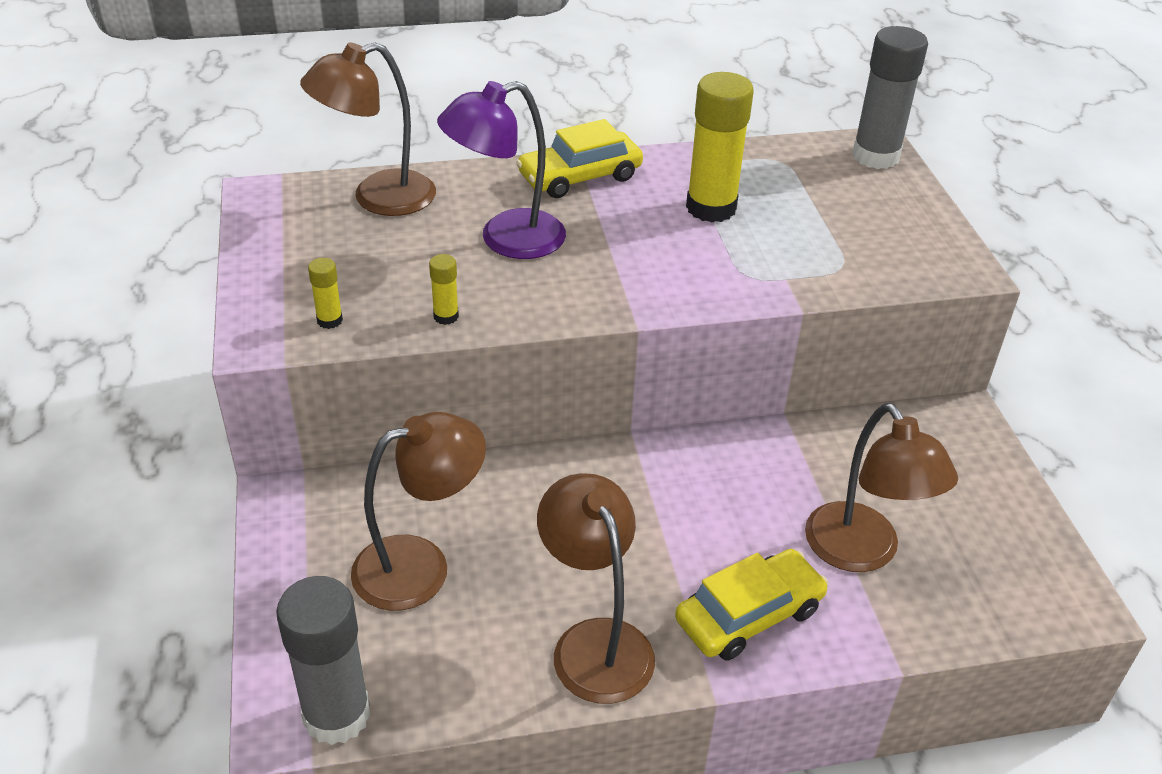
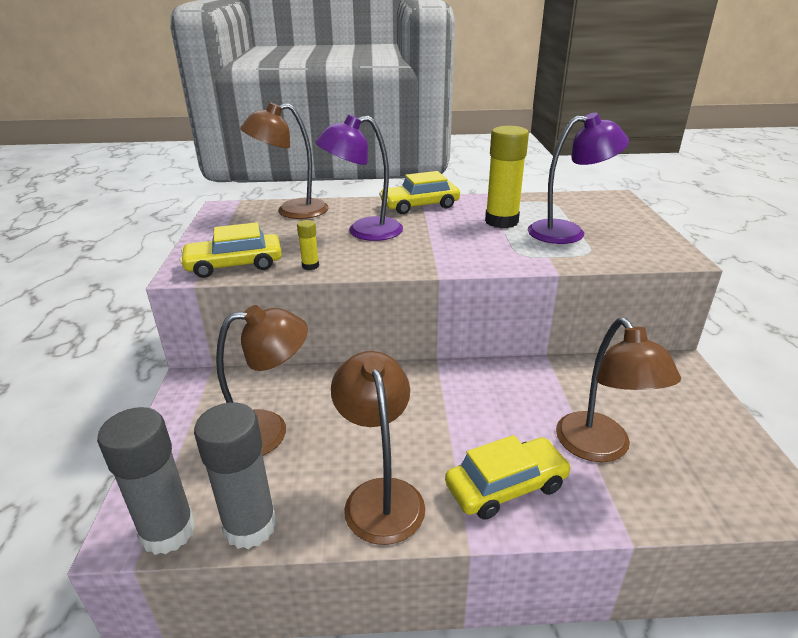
camera: 10 degrees right, 10 degrees down
yellow glue stick [308,258,343,329] -> yellow car [180,222,282,278]
grey glue stick [852,26,928,169] -> grey glue stick moved to [194,402,277,549]
none -> purple lamp [528,112,629,244]

